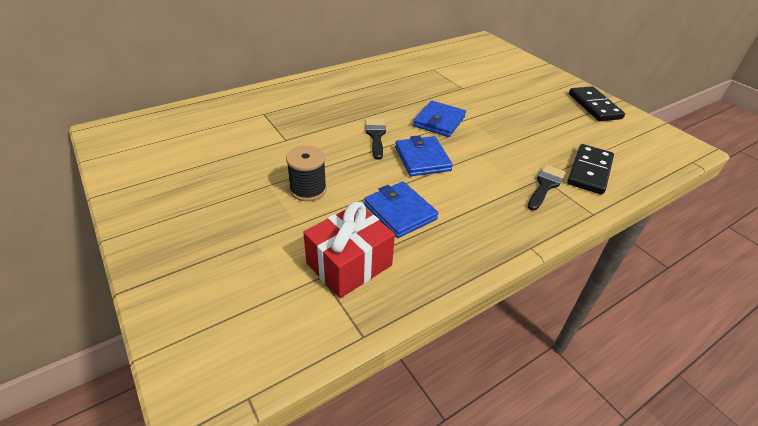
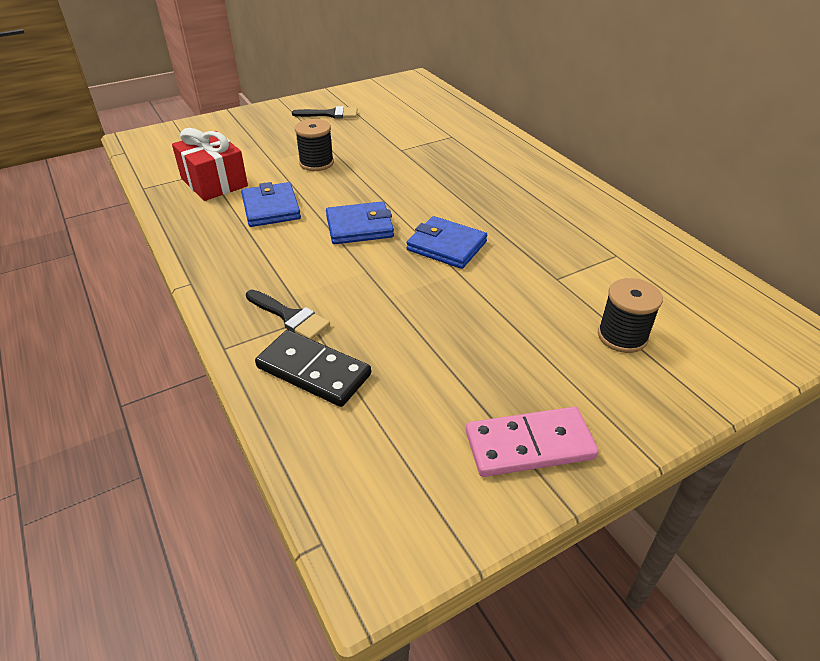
camera: 95 degrees right, 0 degrees up
blue wallet [364,182,439,238] -> blue wallet turned 75 degrees counterclockwise [241,182,301,227]
black brush [366,119,386,159] -> black brush moved to [292,106,357,118]
black domino [569,86,625,121] -> pink domino [466,407,599,477]
none -> black spool [598,278,663,353]

